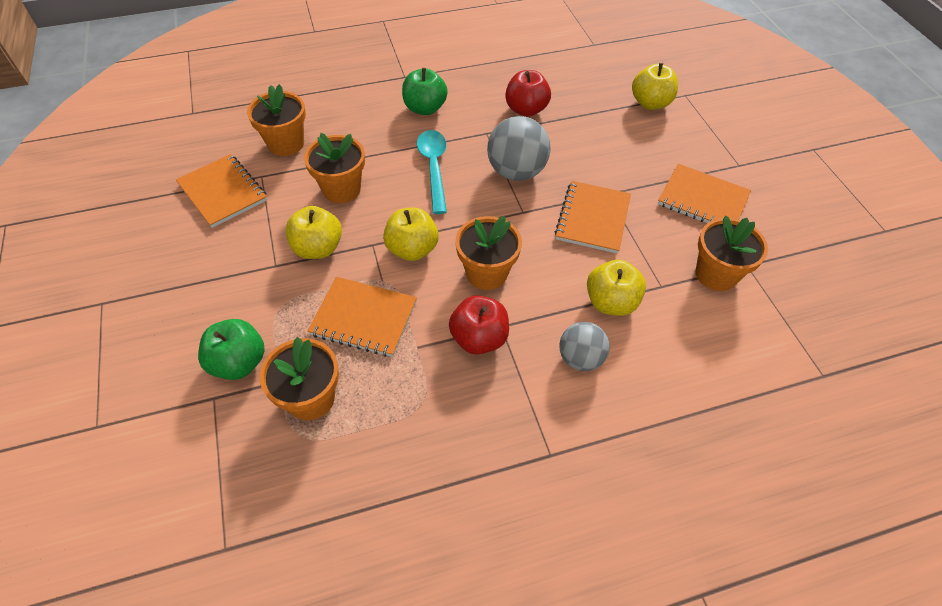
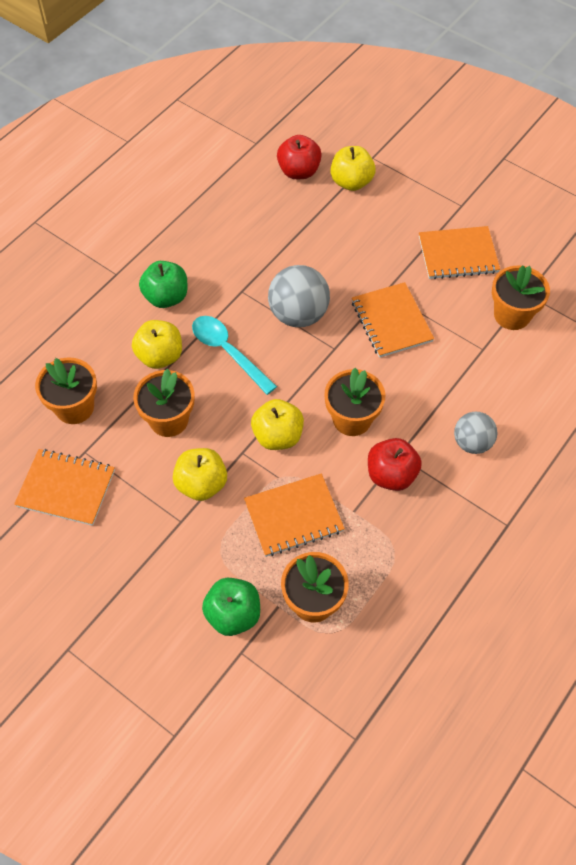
camera: 35 degrees left, 5 degrees up
red apple [505,70,551,117] -> red apple moved to [277,135,322,179]
yellow apple [587,260,646,316] -> yellow apple moved to [132,320,182,369]

